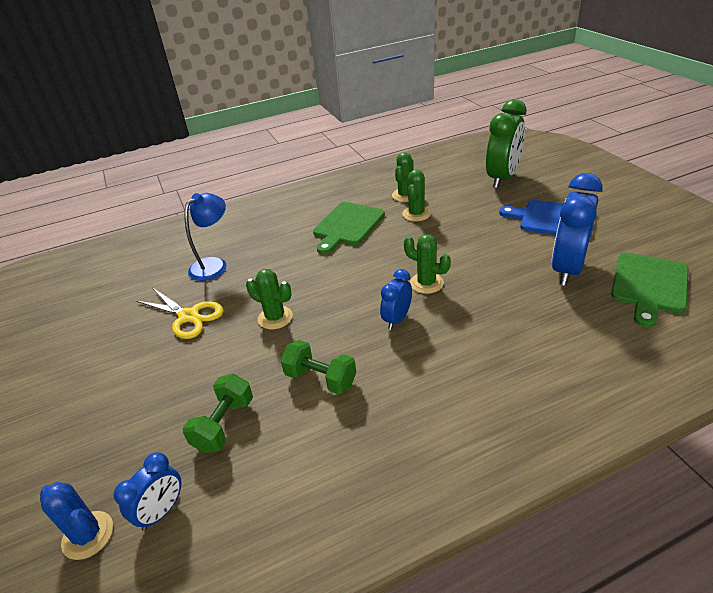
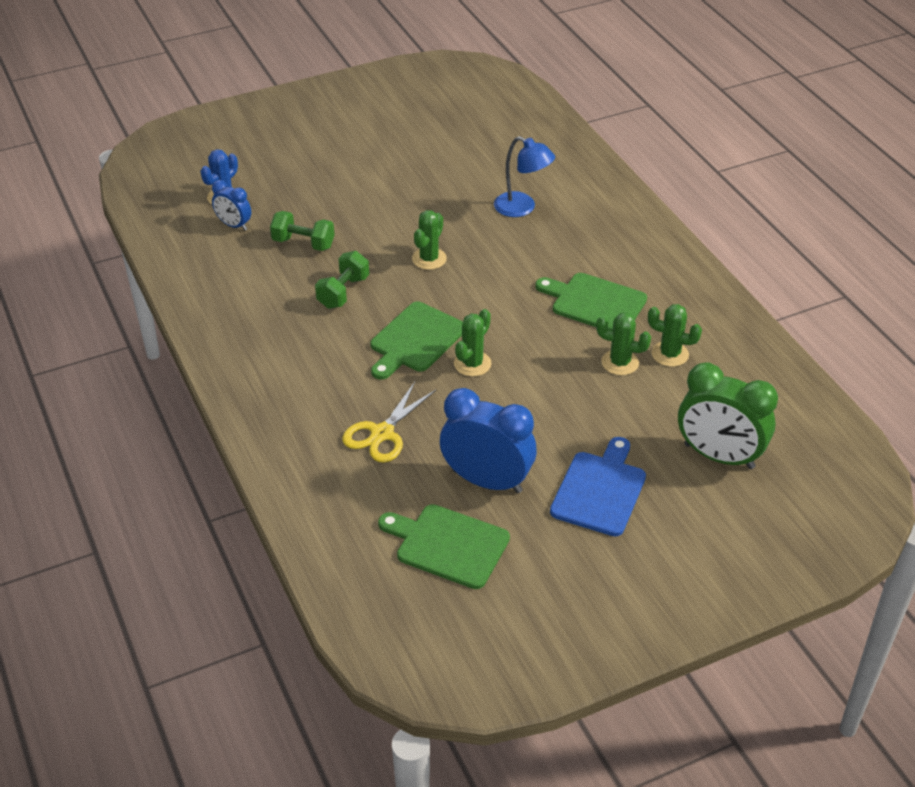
camera: 85 degrees right, 5 degrees up
yellow scissors [136,288,224,339] -> yellow scissors moved to [342,382,436,463]
blue clock [380,269,412,330] -> green cutting board [370,302,463,380]

